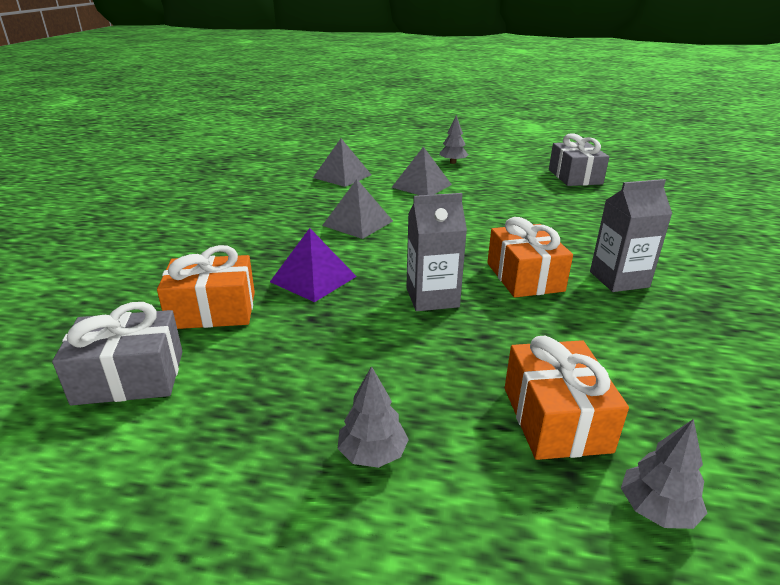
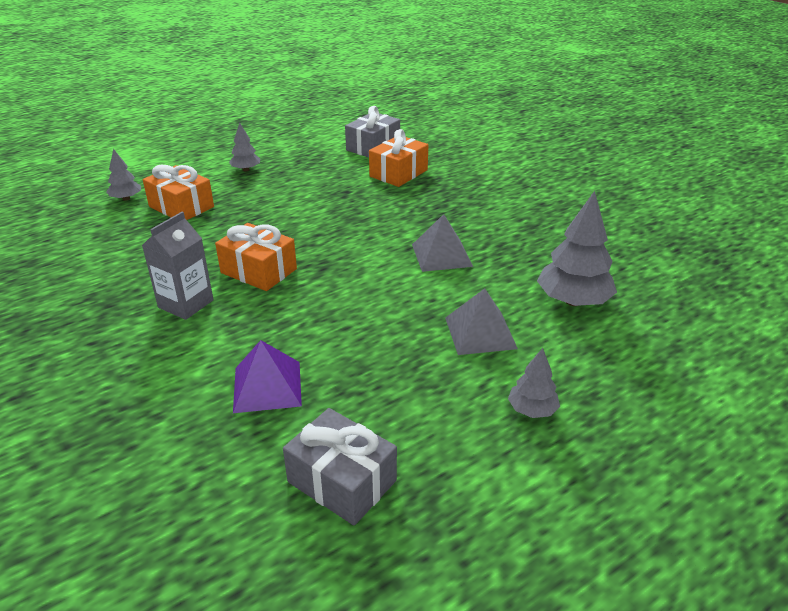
camera: 135 degrees right, 5 degrees up
purple pyramid [270,228,357,302] -> purple pyramid moved to [233,340,302,413]
grey pyramid [313,139,371,187] -> grey tree [537,191,617,306]
grey carton [406,193,467,311] -> none

